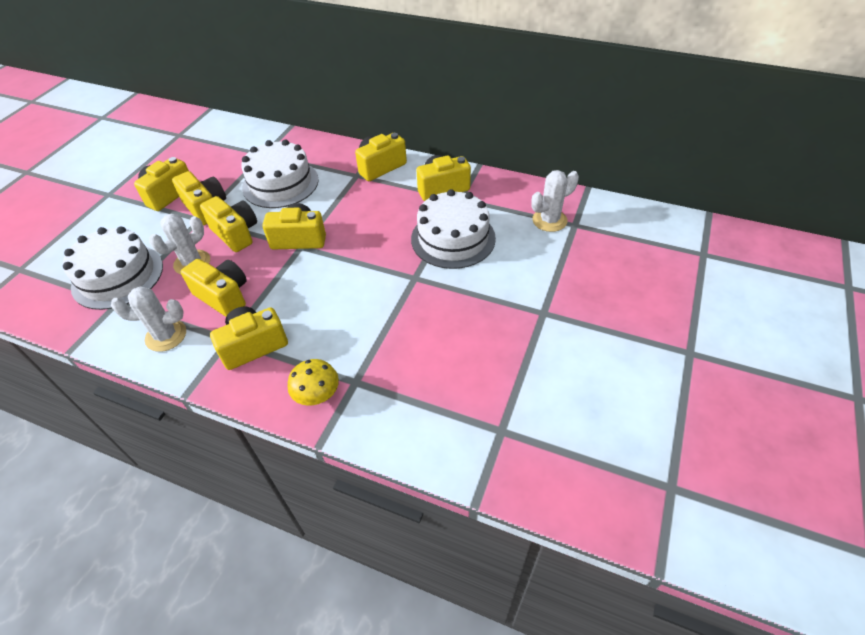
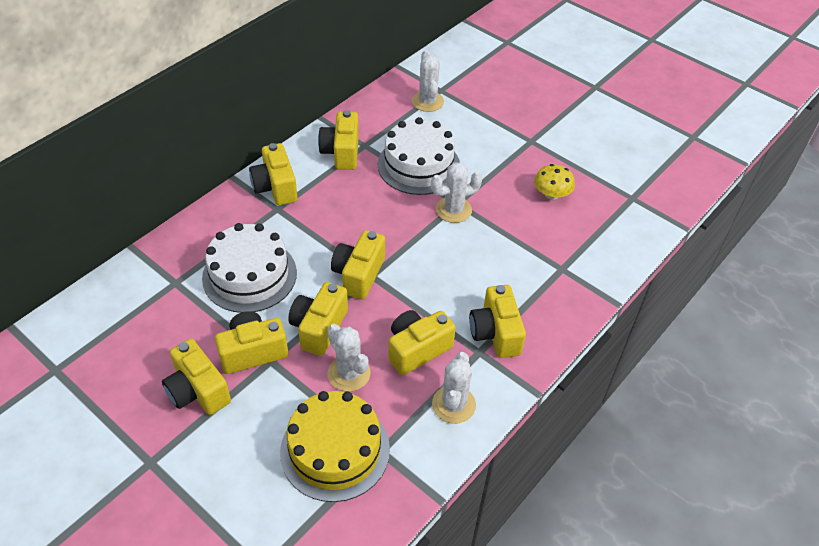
camera: 75 degrees left, 0 degrees up
white cake [63,227,163,310] -> yellow cake [280,391,390,502]
yellow camera [200,196,257,252] -> yellow camera turned 45 degrees counterclockwise [288,282,348,356]
yellow mushroom [288,359,339,406] -> yellow mushroom moved to [534,164,575,200]
none -> white cactus [431,162,483,223]

